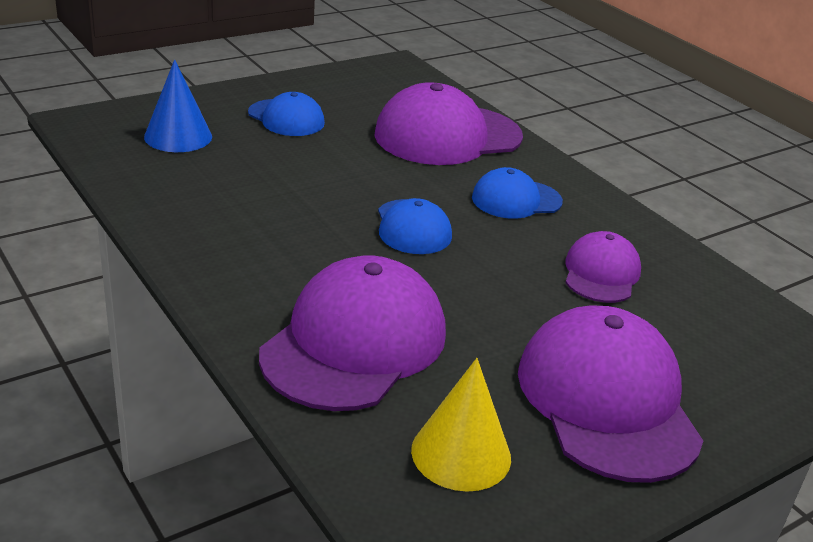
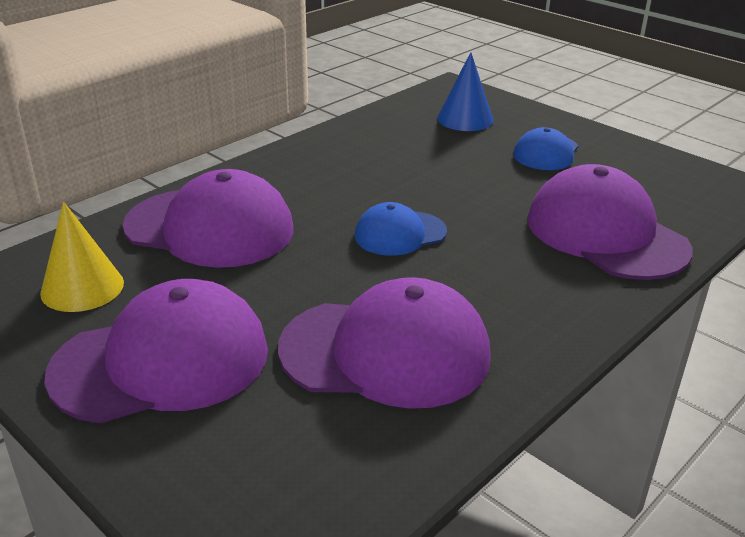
camera: 80 degrees right, 0 degrees up
blue cap [472,167,563,219] -> none
purple cap [565,231,641,303] -> purple cap [278,277,491,409], size x1.82

